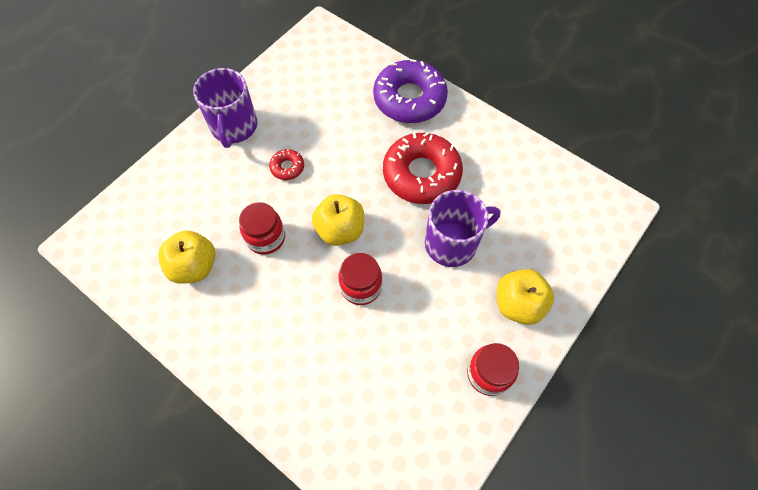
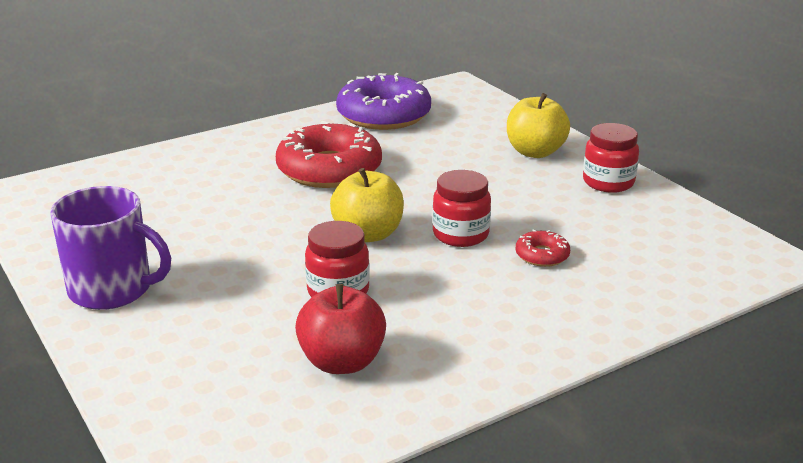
camera: 70 degrees left, 35 degrees down
yellow apple [158,230,215,284] -> red apple [295,284,386,374]
red donut [269,149,304,180] -> red donut moved to [516,229,570,267]
purple donut [373,59,448,123] -> purple donut moved to [336,73,431,130]
purple mug [425,190,500,267] -> none

